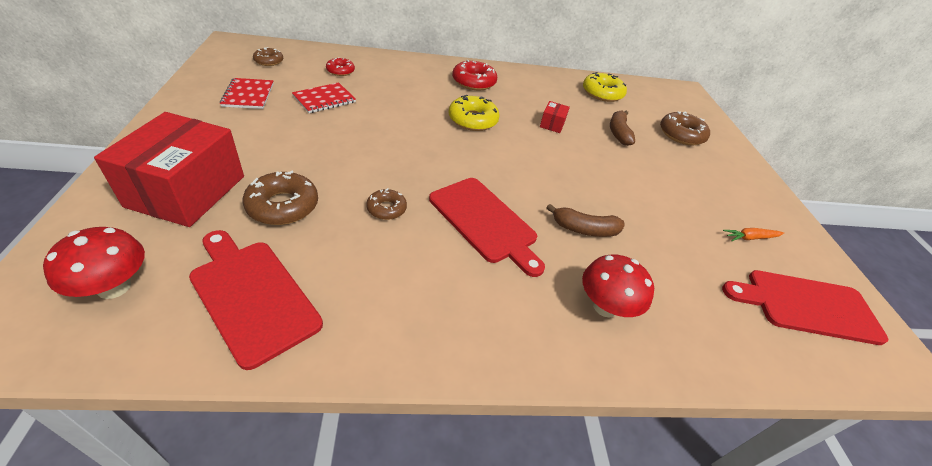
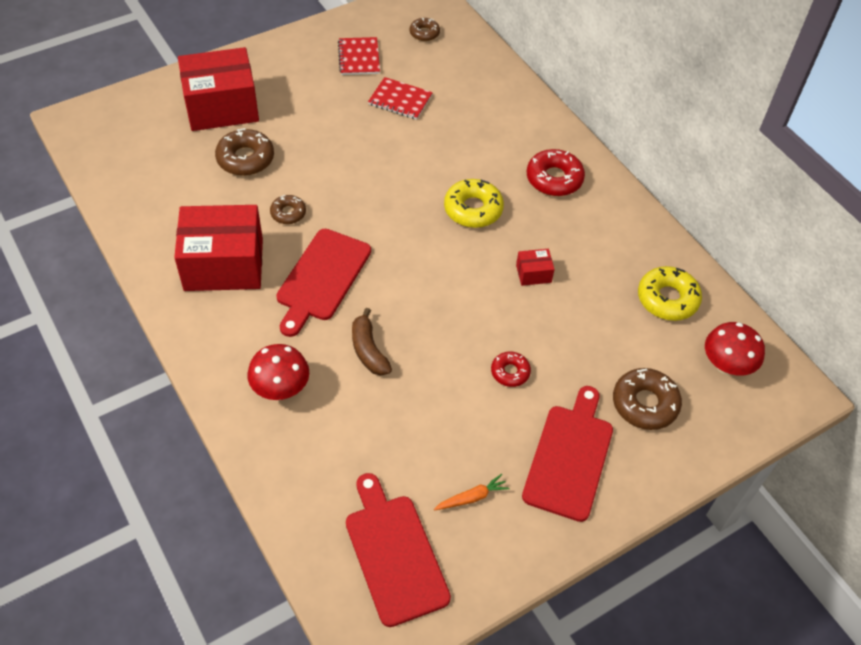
camera: 65 degrees right, 10 degrees up
red mushroom [43,227,145,299] -> red mushroom moved to [705,322,765,376]
red cutting board [189,230,323,370] -> red cutting board moved to [522,386,613,522]
red notebook [220,78,274,109] -> red notebook turned 60 degrees counterclockwise [338,37,380,75]
red donut [326,58,355,76] -> red donut moved to [491,352,531,387]
brown banana [610,110,635,146] -> none
orange carrot [723,228,784,241] -> orange carrot turned 105 degrees clockwise [434,474,509,510]
none -> red box [174,205,263,291]

